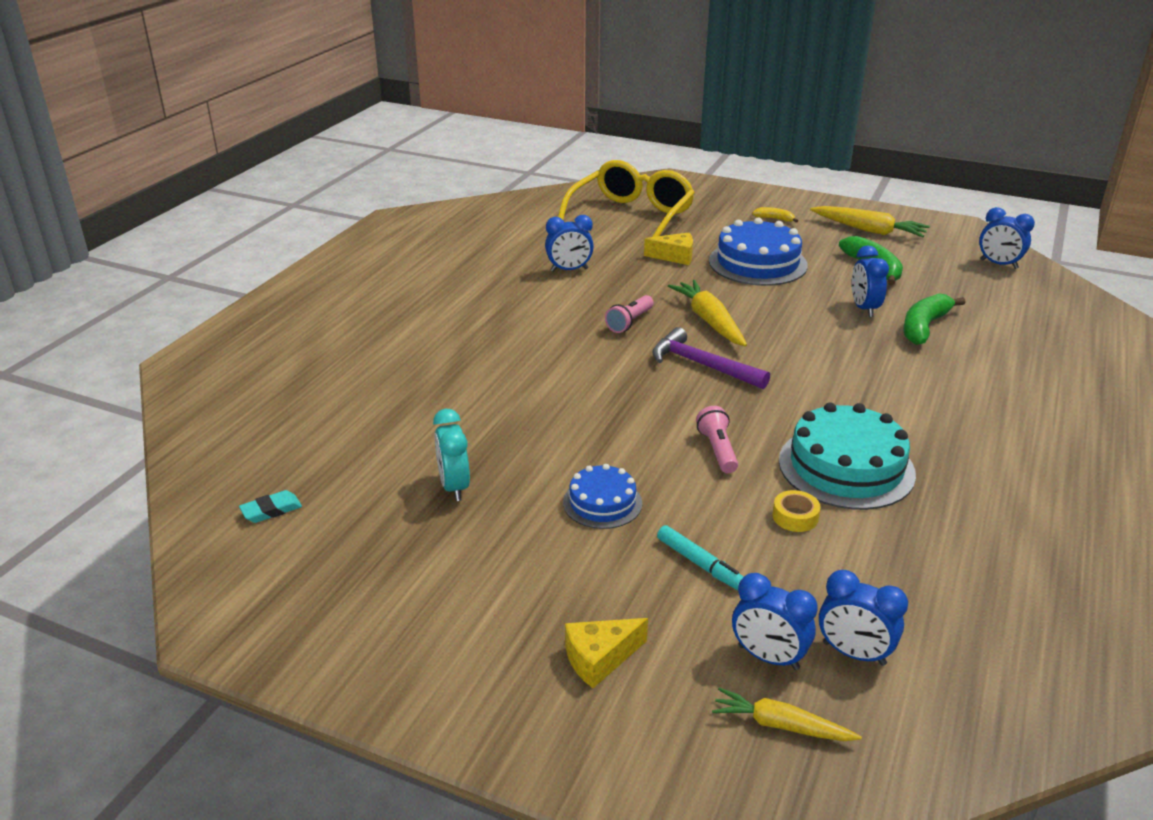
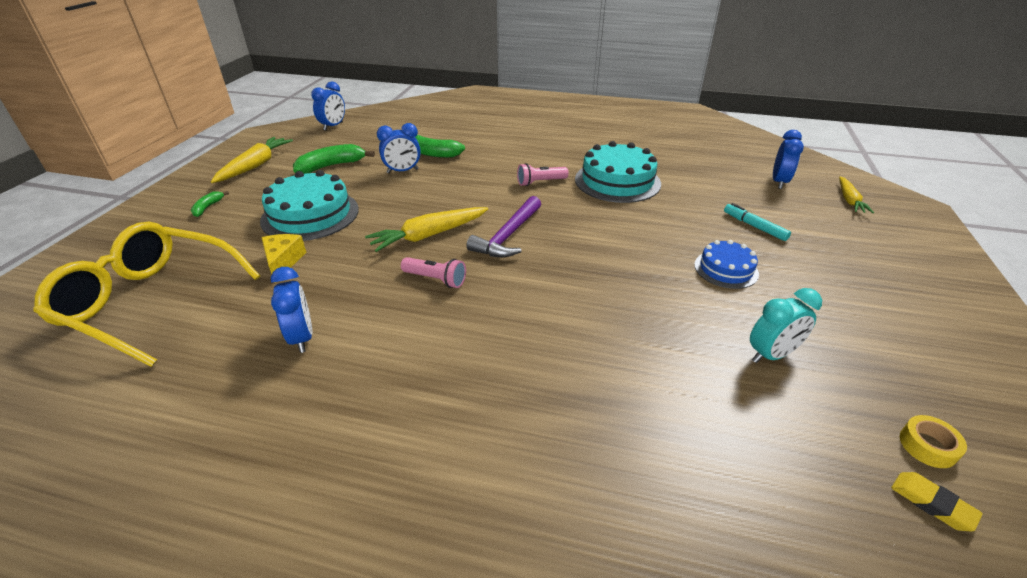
camera: 100 degrees left, 5 degrees up
turquoise eraser [239,490,302,523] -> yellow eraser [891,472,983,531]
yellow cheese [565,618,648,688] -> none
turquoise marker [657,525,743,590] -> turquoise marker turned 75 degrees counterclockwise [724,203,791,241]
pink flashlight [696,406,738,473] -> pink flashlight moved to [517,163,569,186]
blue cake [709,218,808,286] -> turquoise cake [260,170,359,241]
blue clock [732,573,818,670] -> none
yellow banana [752,207,798,223] -> green banana [191,191,229,217]
yellow tape [772,490,821,532] -> yellow tape moved to [900,415,967,468]

